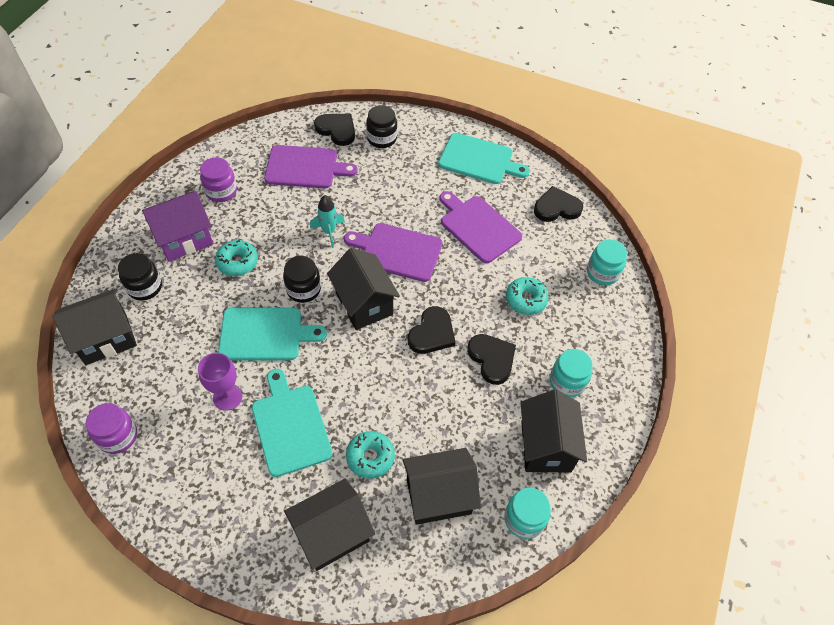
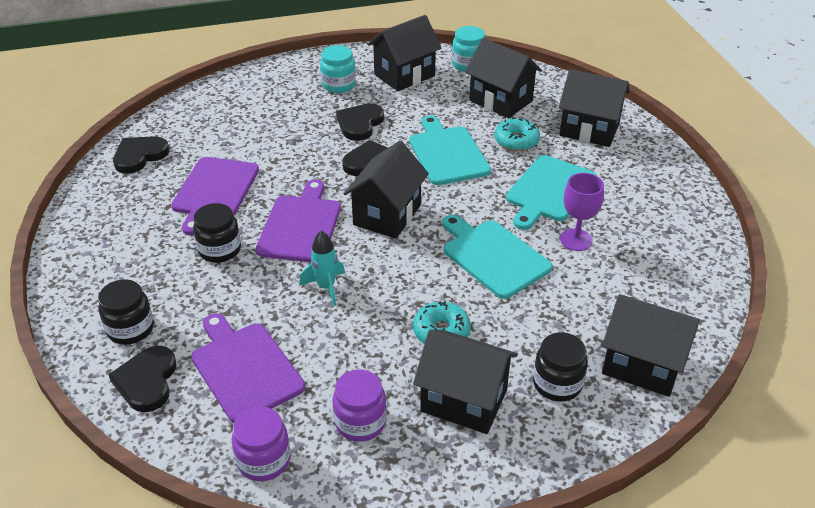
camera: 125 degrees left, 15 degrees down
purple jar [86,403,137,454] -> purple jar moved to [232,406,291,481]
purple house [142,191,213,262] -> black house [413,330,518,434]
black jar [283,256,321,303] -> black jar moved to [193,203,241,263]
purple cutting board [344,223,443,282] -> purple cutting board turned 150 degrees counterclockwise [256,179,341,262]
turquoise cutting board [438,133,530,184] -> turquoise cutting board moved to [409,115,491,185]
turquoise donut [506,277,549,315] -> none
black heart [534,186,583,222] -> black heart turned 90 degrees clockwise [113,136,169,174]
turquoise jar [587,239,627,285] -> none

